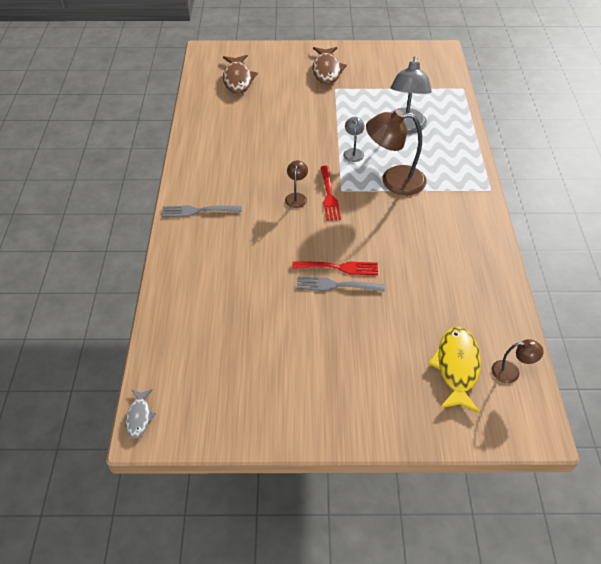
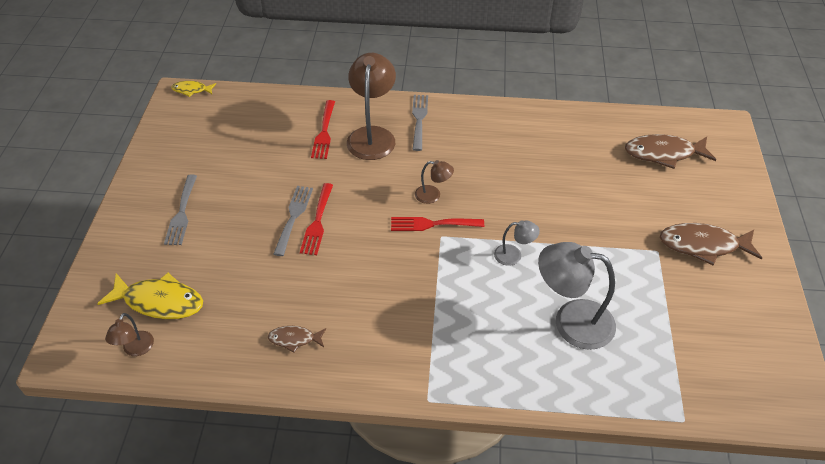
camera: 95 degrees right, 0 degrees up
grey fish [125,389,156,438] -> yellow fish [171,81,216,97]
brown lamp [366,110,427,195] -> brown lamp moved to [347,53,396,160]
none -> grey fork [164,174,197,245]
none -> brown fish [268,326,326,353]
none -> red fork [311,100,335,159]

